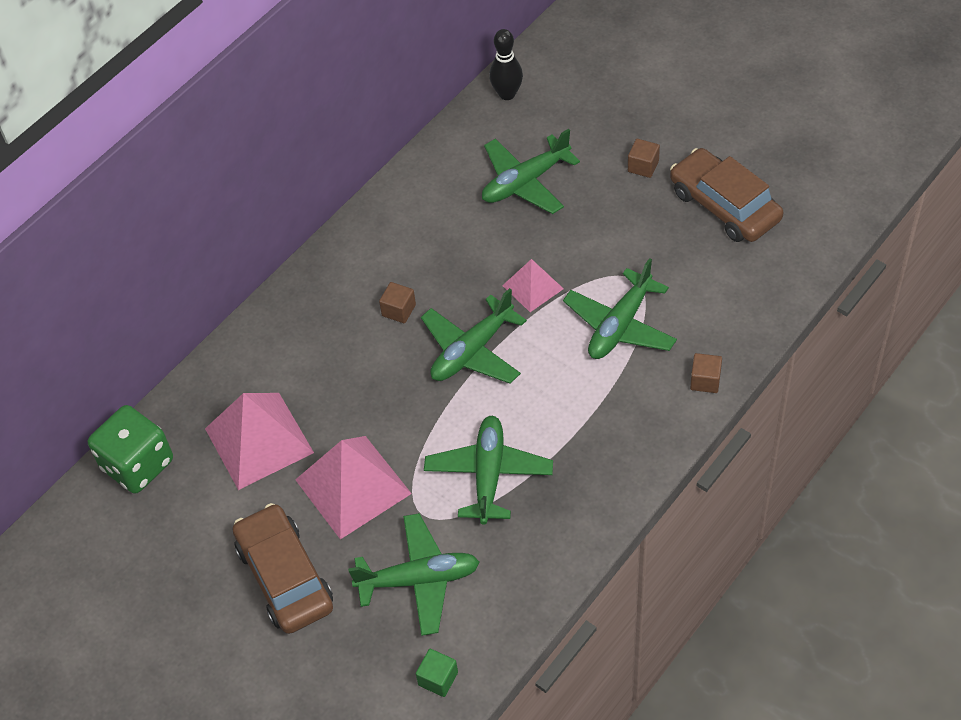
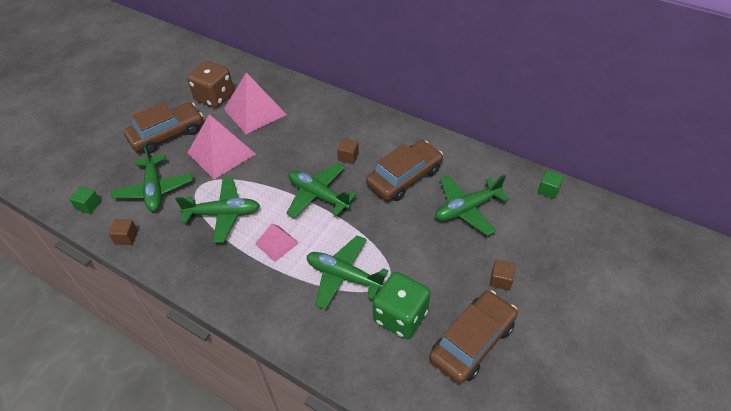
camera: 80 degrees right, 5 degrees down
green dice [88,405,173,493] -> green dice moved to [373,272,430,339]
green plane [482,129,580,214] -> green plane turned 75 degrees counterclockwise [435,175,509,236]
black bowling pin [489,29,523,100] -> green cube [538,170,564,199]
pink pyramid [502,259,564,312] -> pink pyramid moved to [255,224,299,262]
brown cube [690,353,722,393] -> brown cube moved to [108,219,138,245]
none -> brown dice [187,61,234,108]
none -> brown car [366,140,443,201]

